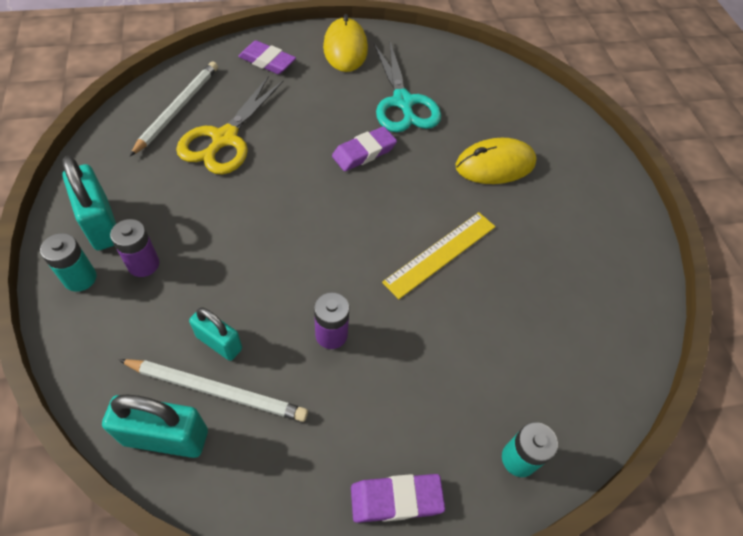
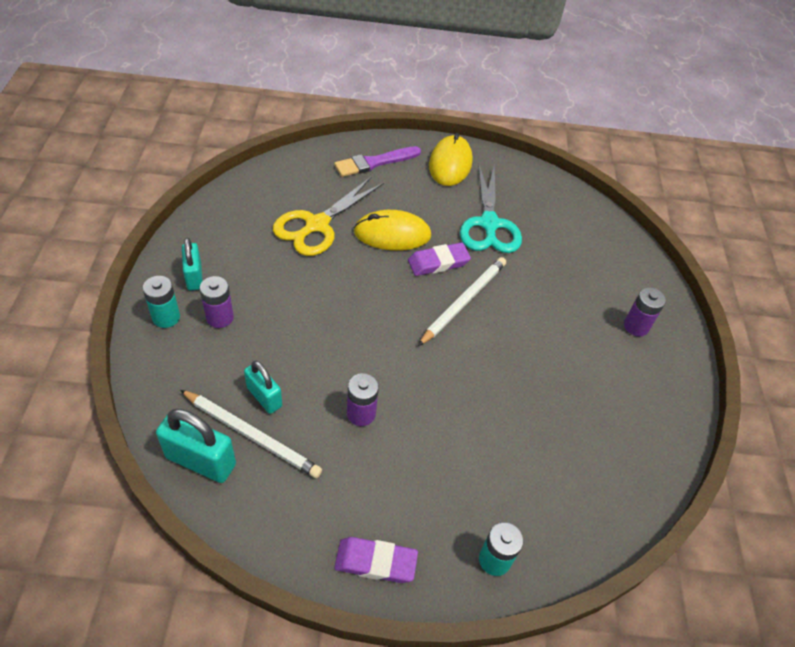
camera: 15 degrees right, 5 degrees down
turquoise padlock [62,156,116,250] -> turquoise padlock [182,238,203,291], size x0.65
white pencil [130,61,218,156] -> white pencil moved to [418,257,506,346]
purple eraser [238,40,296,74] -> purple brush [334,146,421,177]
yellow ruler [382,212,495,299] -> none
yellow mouse [455,138,537,184] -> yellow mouse moved to [354,210,431,251]
none -> purple battery [624,287,666,336]

